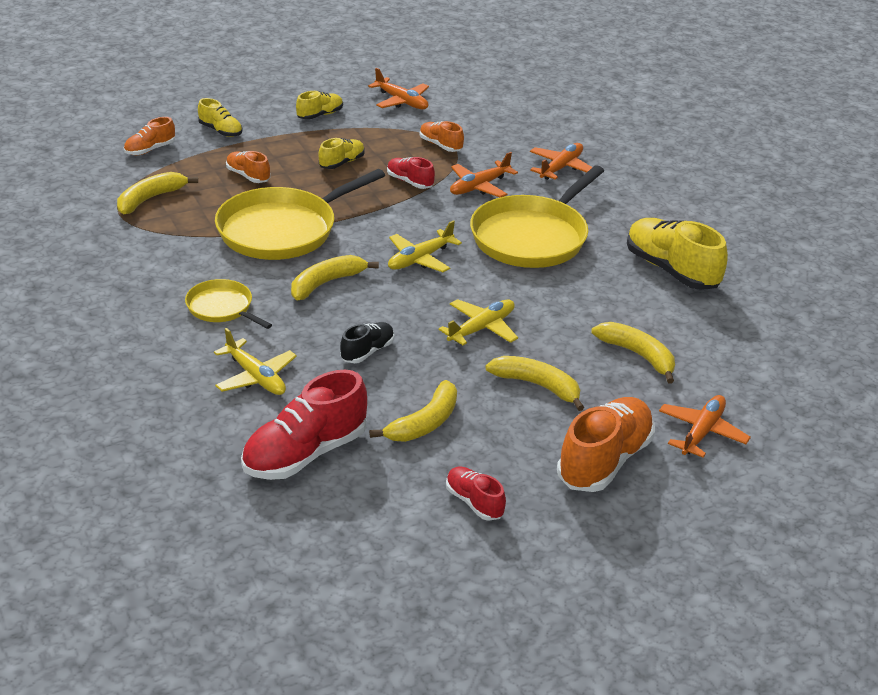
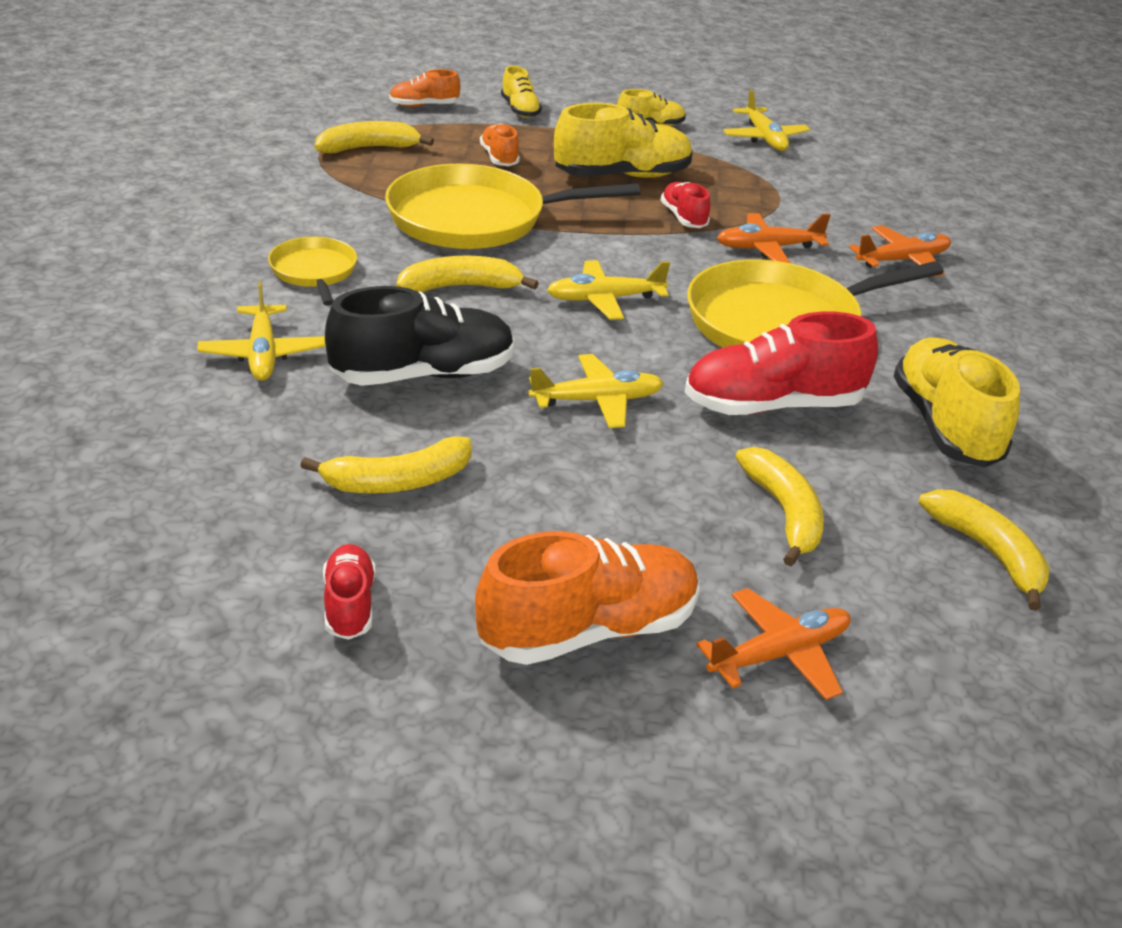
camera: 30 degrees right, 0 degrees up
red shoe [241,370,367,480] -> red shoe moved to [685,311,878,415]
yellow shoe [318,138,365,169] -> yellow shoe [554,103,693,178], size x1.90
black shoe [340,322,394,363] -> black shoe [325,286,515,386], size x1.90
orange plane [368,68,429,109] -> yellow plane [723,89,810,151]
orange shoe [420,121,464,152] -> none
yellow banana [485,356,584,411] -> yellow banana moved to [919,489,1049,611]

